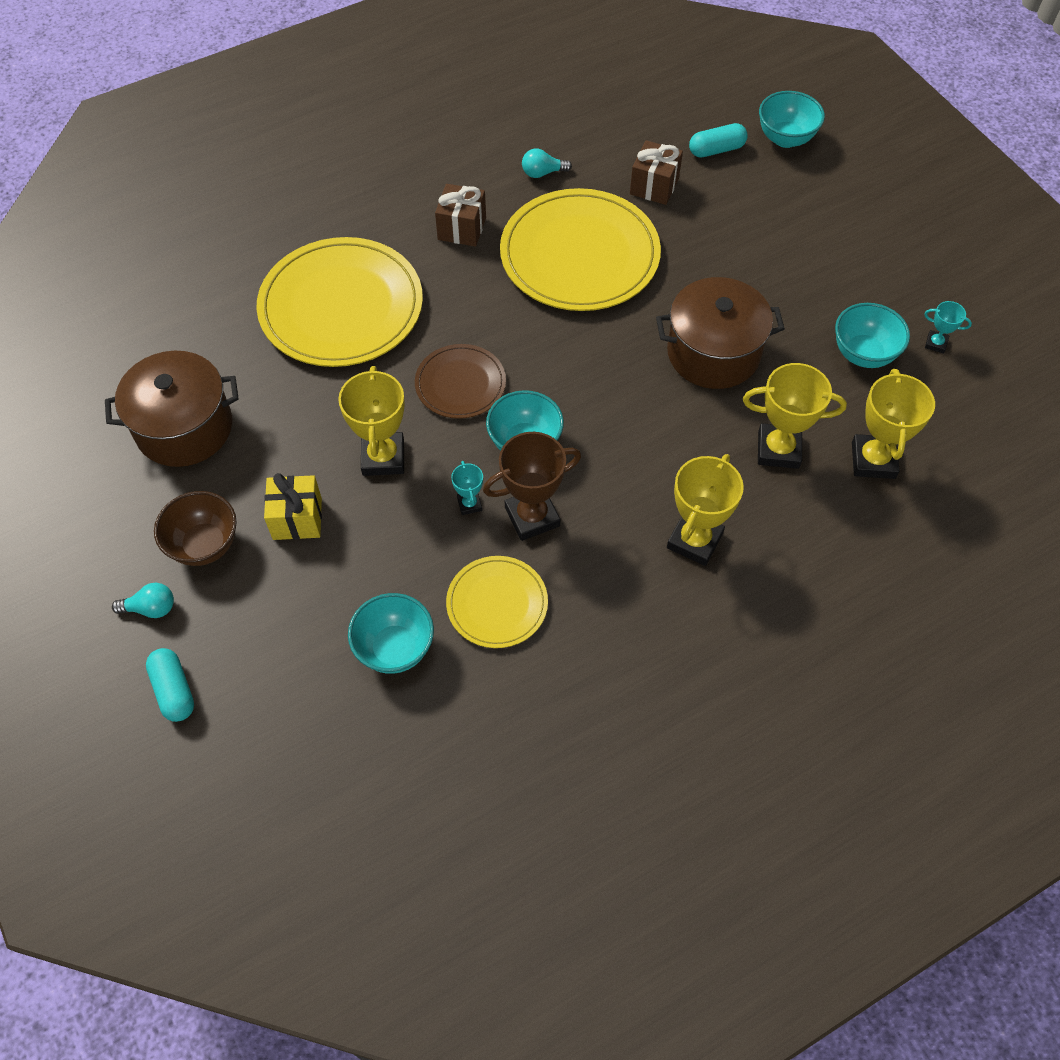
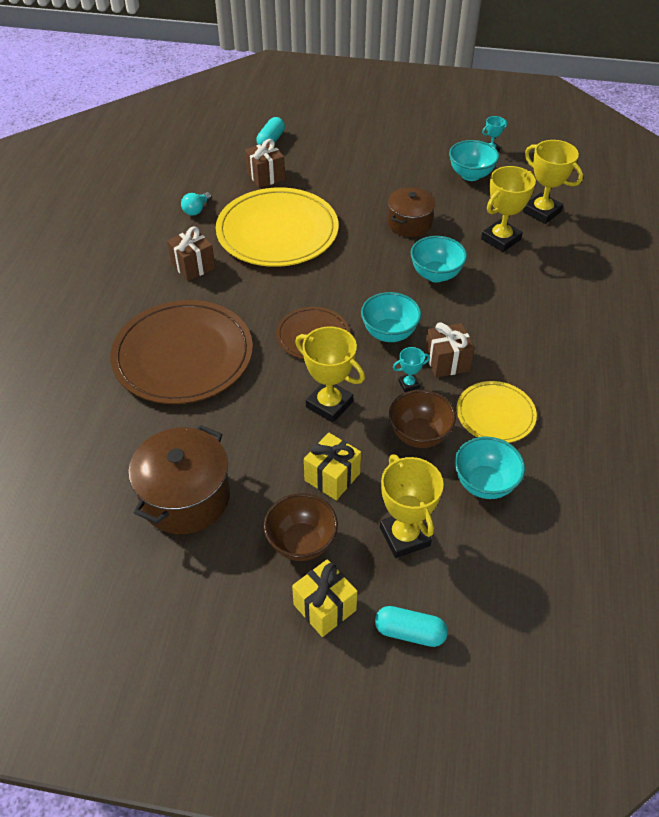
camera: 50 degrees left, 10 degrees down
turquoise light bulb [112,583,174,618] -> yellow gift [292,559,358,637]
yellow plate [256,237,423,367] -> brown plate [110,300,253,404]
turquoise trophy [451,461,483,515] -> turquoise trophy turned 45 degrees counterclockwise [393,347,430,392]
brown trophy [483,432,581,541] -> brown gift [424,322,475,378]
brown pot [656,277,785,389] -> brown pot [388,187,436,237], size x0.66
yellow trophy [667,454,744,566] -> yellow trophy moved to [380,454,444,558]
turquoise bowl [759,91,825,148] -> turquoise bowl moved to [411,236,467,282]
none -> brown bowl [389,390,456,448]

